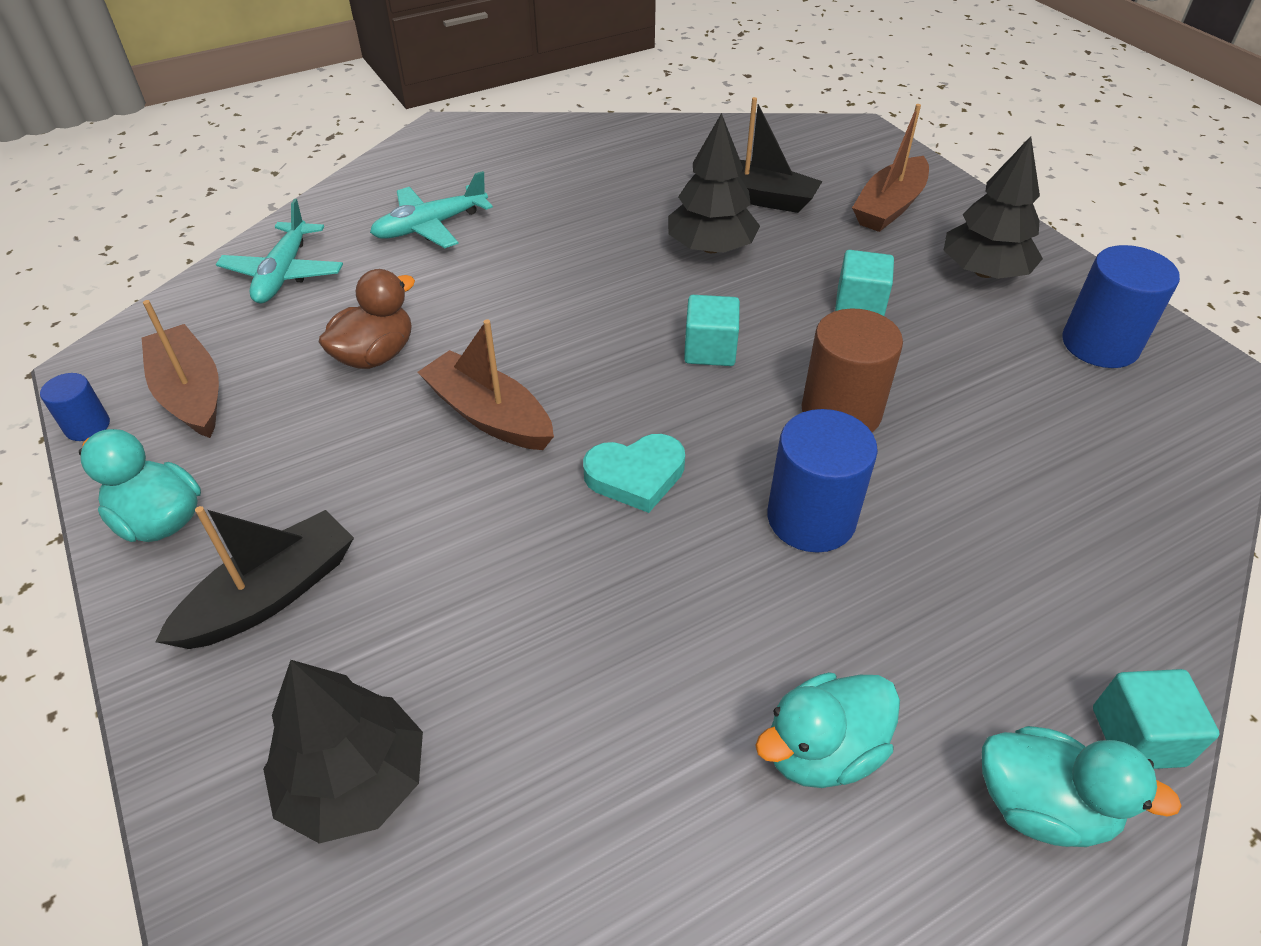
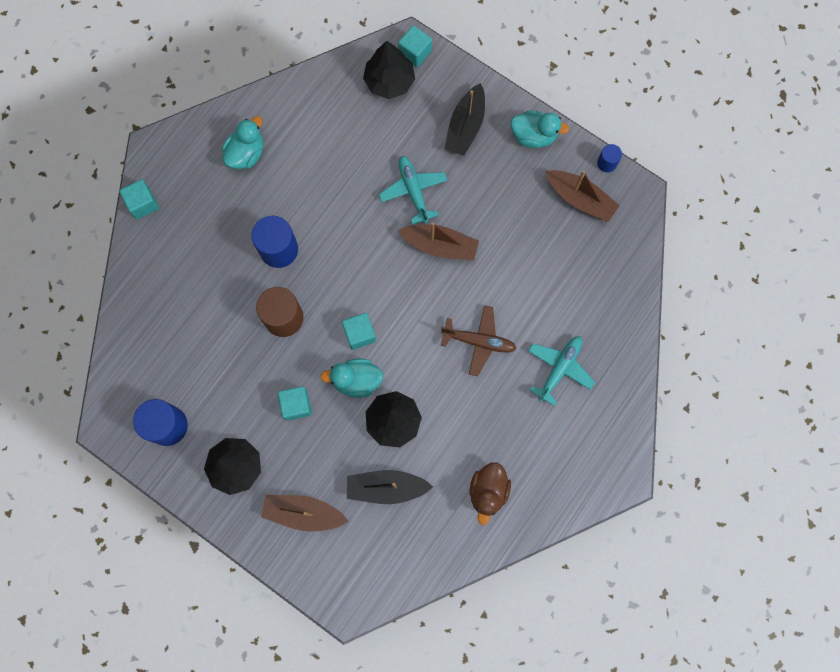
camera: 155 degrees right, 30 degrees up
turquoise plane [216,199,343,304] -> turquoise plane moved to [379,156,448,224]
brown duck [319,269,415,369] -> brown duck moved to [470,462,511,525]
turquoise heart [583,434,685,513] -> none
brown boat [852,104,929,232] -> brown boat turned 90 degrees counterclockwise [261,495,349,532]
turquoise duck [982,726,1182,847] -> turquoise duck moved to [320,358,383,398]
none -> turquoise cube [398,25,432,67]
none -> brown plane [441,305,517,376]

